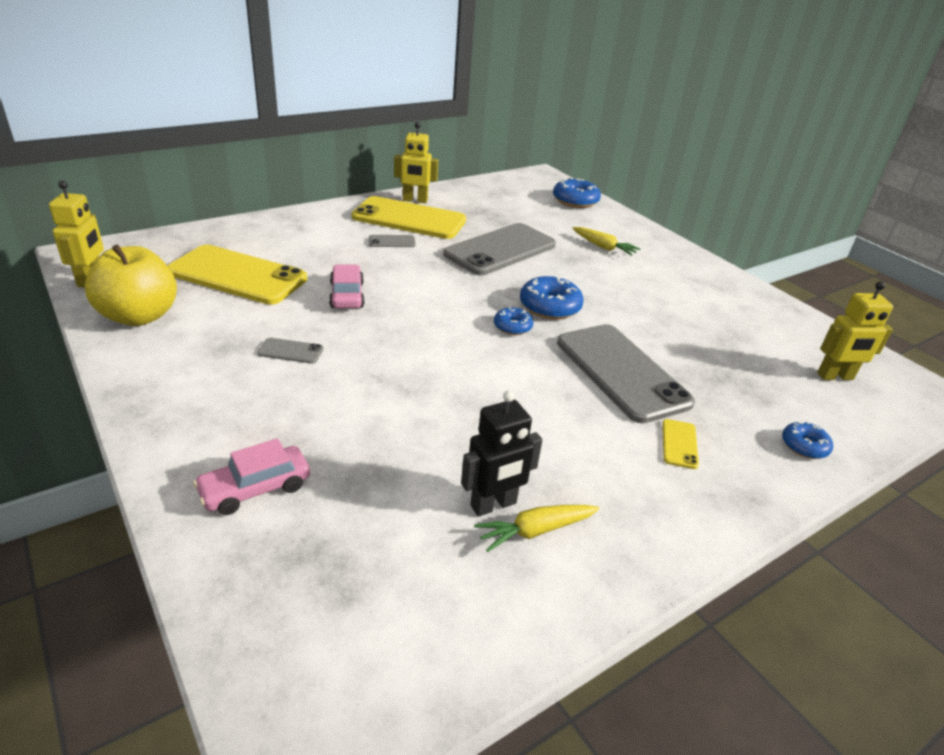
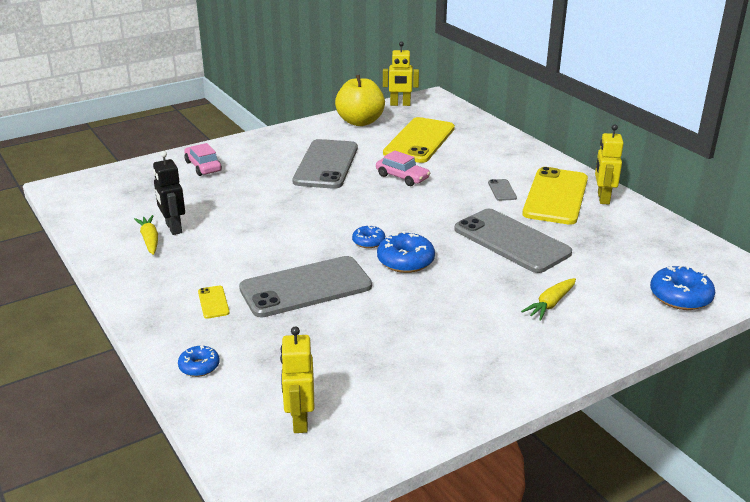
camera: 95 degrees right, 5 degrees down
grey phone [257,338,323,364] -> grey phone [292,139,358,189], size x2.50
pink car [329,264,365,308] -> pink car turned 45 degrees clockwise [376,150,430,186]
yellow phone [662,419,699,469] -> yellow phone turned 60 degrees clockwise [198,286,230,319]

